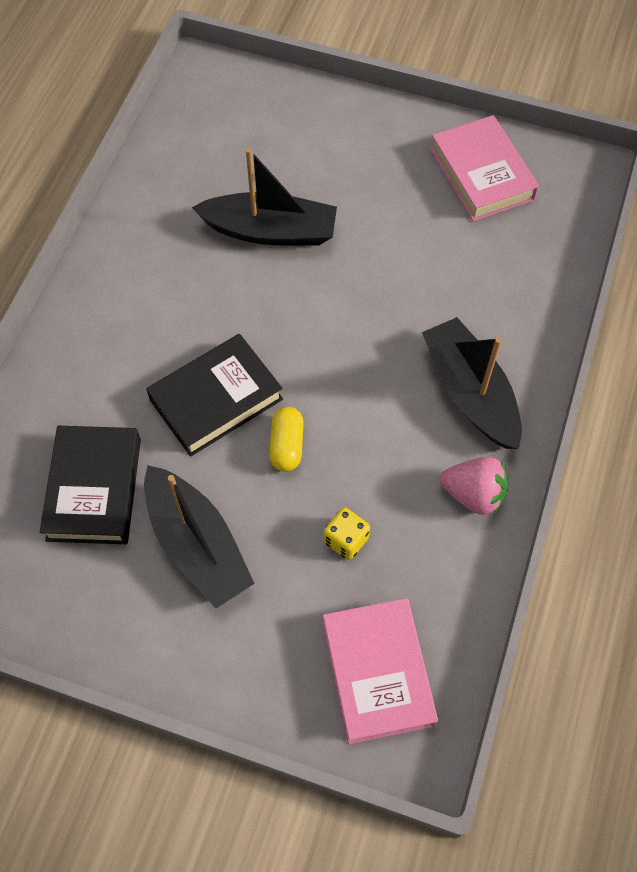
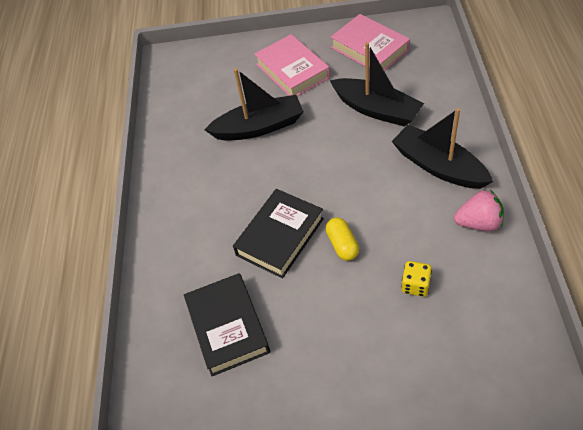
camera: 15 degrees left, 10 degrees down
black boat [144,465,255,608] -> black boat moved to [330,42,424,127]
pink book [323,598,438,745] -> pink book moved to [254,34,330,96]

